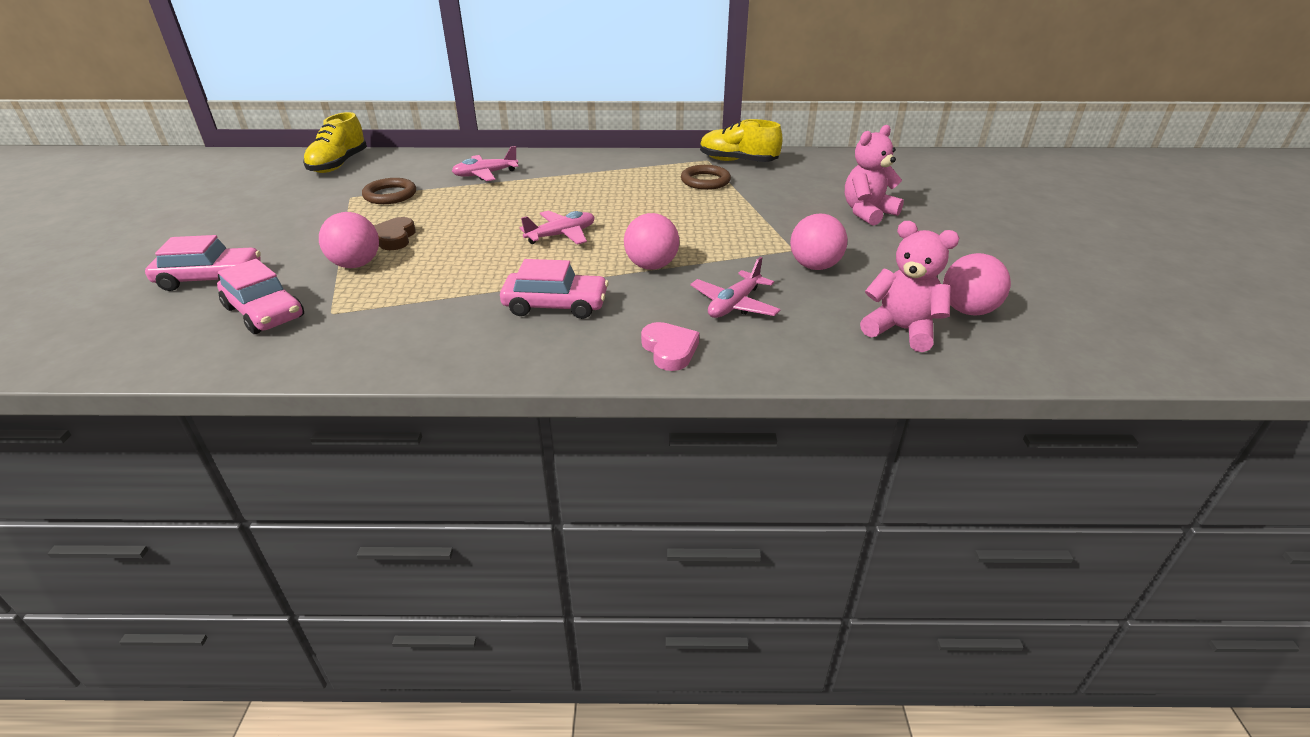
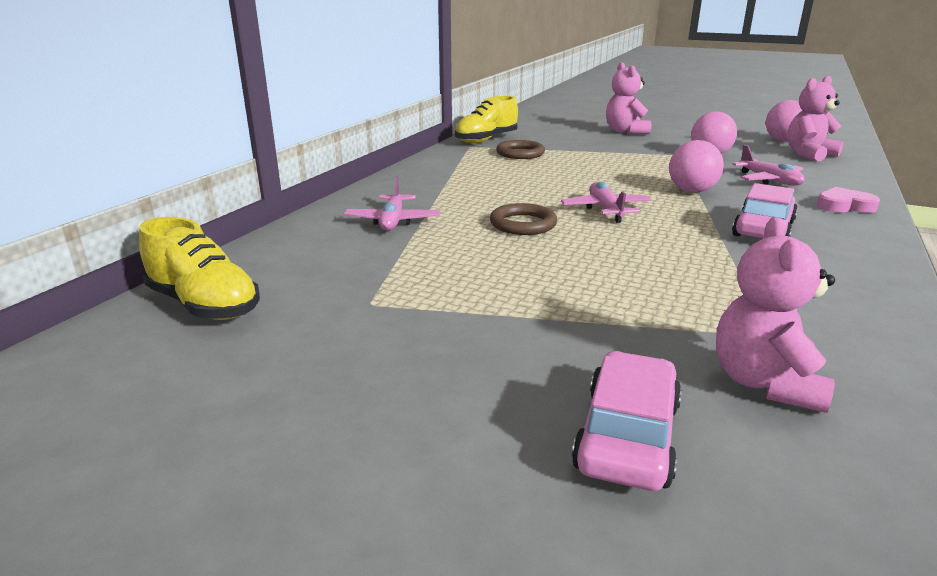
camera: 65 degrees left, 10 degrees down
pink car [217,259,304,334] -> pink teddy bear [716,217,835,413]
pink ball [319,212,379,268] -> none
brown ring [362,178,416,204] -> brown ring moved to [490,203,557,235]
brown heart [374,217,416,250] -> none

